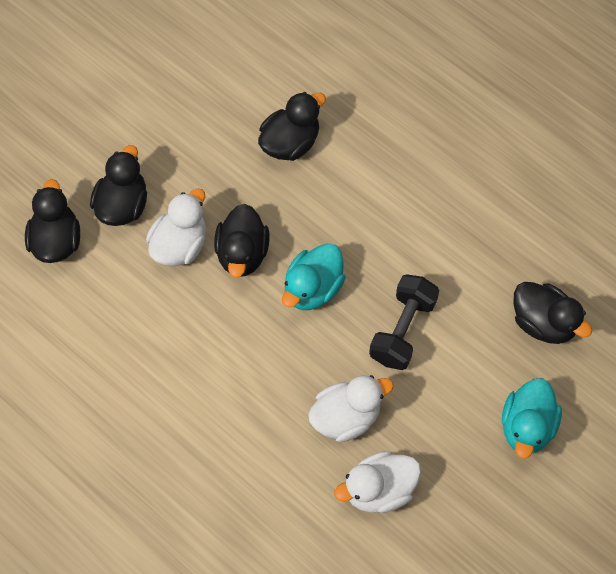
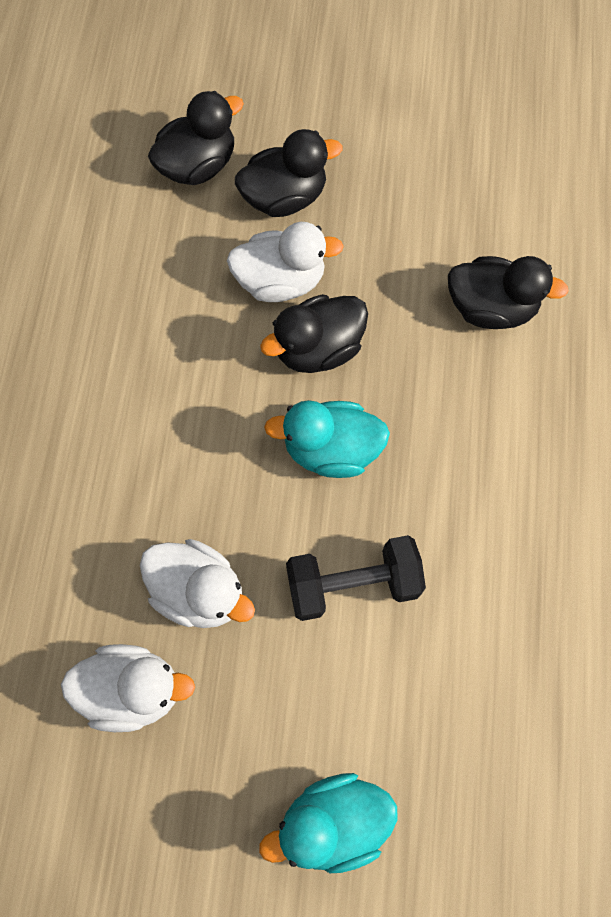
camera: 55 degrees right, 5 degrees up
white duck [334,451,421,513] -> white duck turned 150 degrees clockwise [61,644,195,732]
black duck [514,282,592,344] -> none

